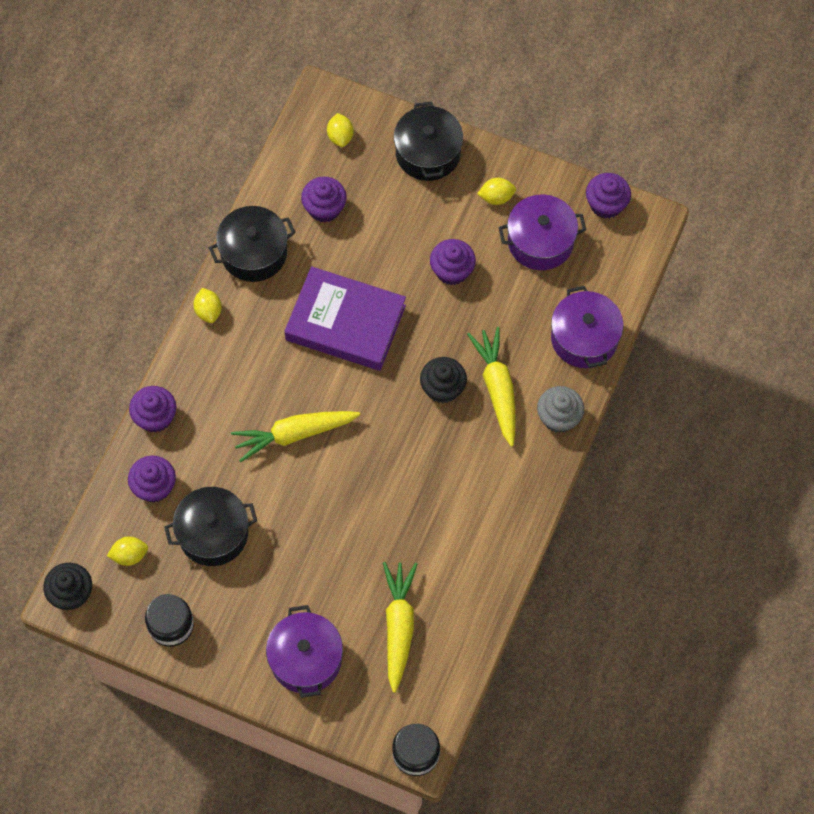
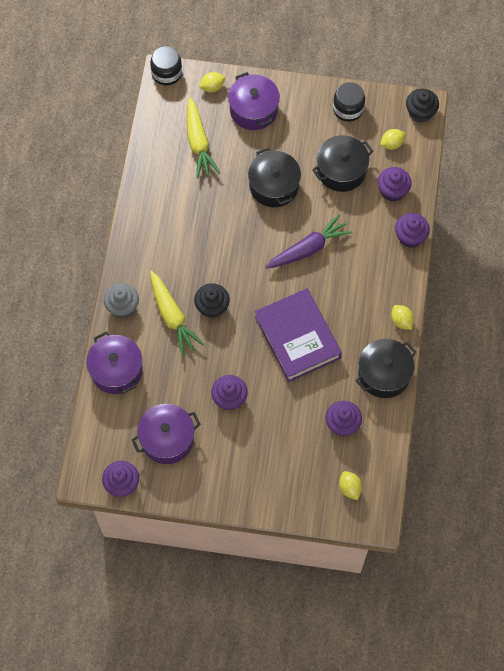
camera: 165 degrees right, 0 degrees up
yellow carrot [231,411,360,462] -> purple carrot [266,214,352,269]
purple book [284,266,406,371] -> purple book turned 60 degrees clockwise [255,288,342,382]
black pot [394,102,463,181] -> black pot moved to [248,148,301,207]
yellow lemon [477,178,516,205] -> yellow lemon moved to [199,72,226,92]

